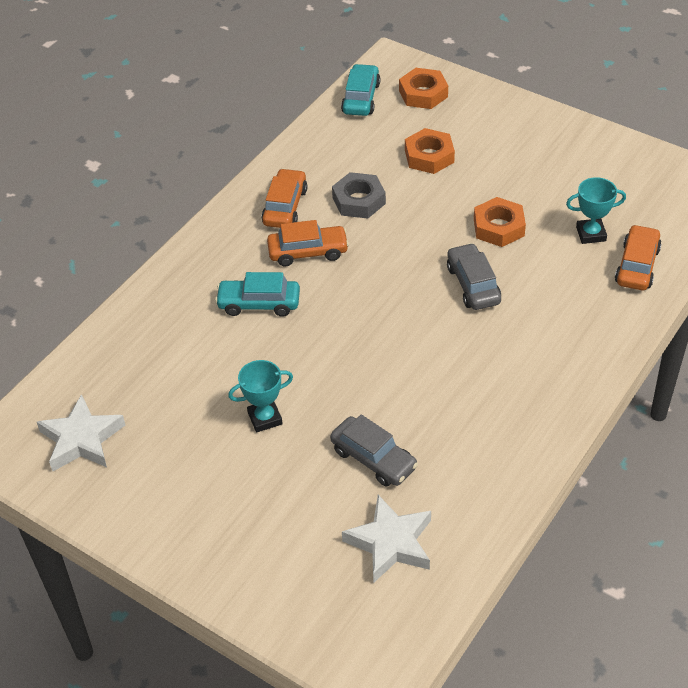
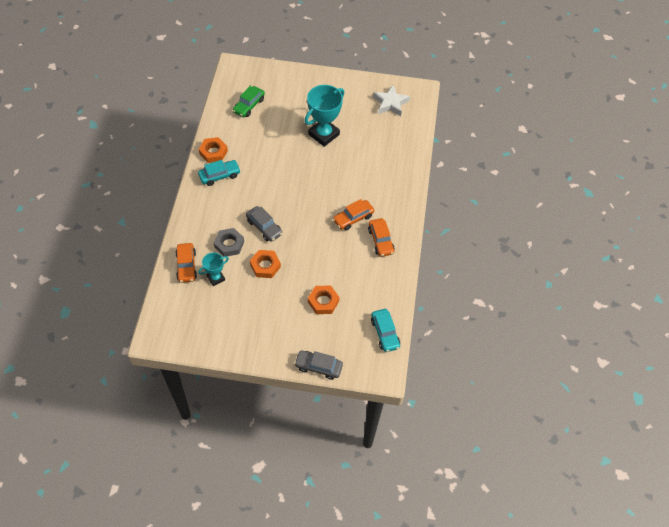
camera: 150 degrees right, 10 degrees up
turquoise car [215,272,300,317] -> turquoise car moved to [198,160,241,186]
turquoise trophy [228,360,293,433] -> turquoise trophy [304,85,344,147], size x1.83
grey car [330,415,418,487] -> grey car moved to [294,350,343,380]
grey nut [332,172,386,219] -> grey nut moved to [214,228,244,256]
white star [342,495,431,583] -> green car [233,86,265,117]
orange nut [399,68,448,109] -> orange nut moved to [199,137,228,163]

